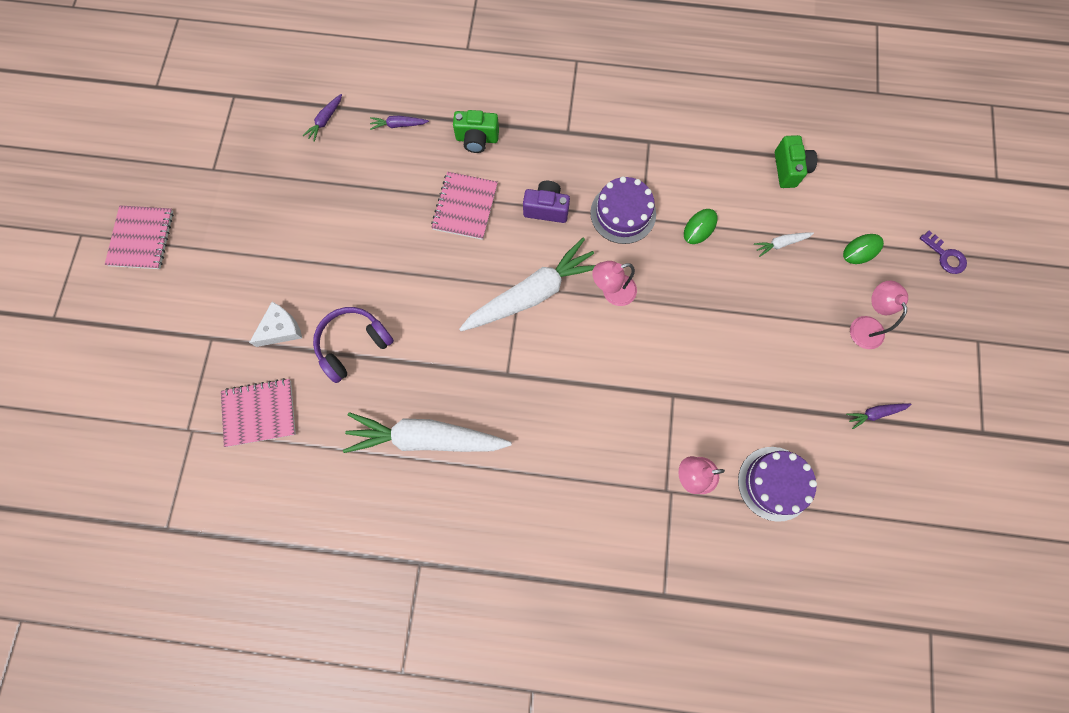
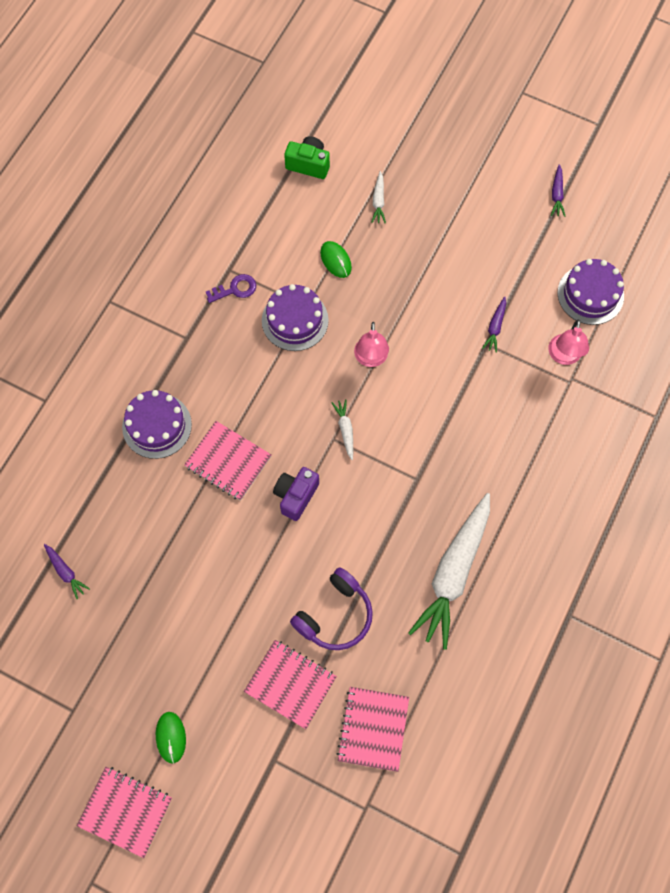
camera: 70 degrees left, 5 degrees down
white cheese [249,302,302,347] -> pink notebook [244,640,337,729]
purple headphones [313,307,394,383] -> purple headphones turned 120 degrees counterclockwise [290,567,373,650]
purple carrot [370,116,429,130] -> purple carrot moved to [482,297,506,353]
green camera [453,110,499,153] -> purple cake [122,390,192,459]
white carrot [459,238,596,331] -> white carrot [331,399,353,460], size x0.41
purple camera [523,181,570,223] -> purple camera moved to [273,467,319,521]
green mouse [843,234,884,264] -> green mouse moved to [156,712,186,764]
pink lamp [850,280,908,349] -> none
purple key [920,231,967,274] -> purple key moved to [206,274,256,303]

